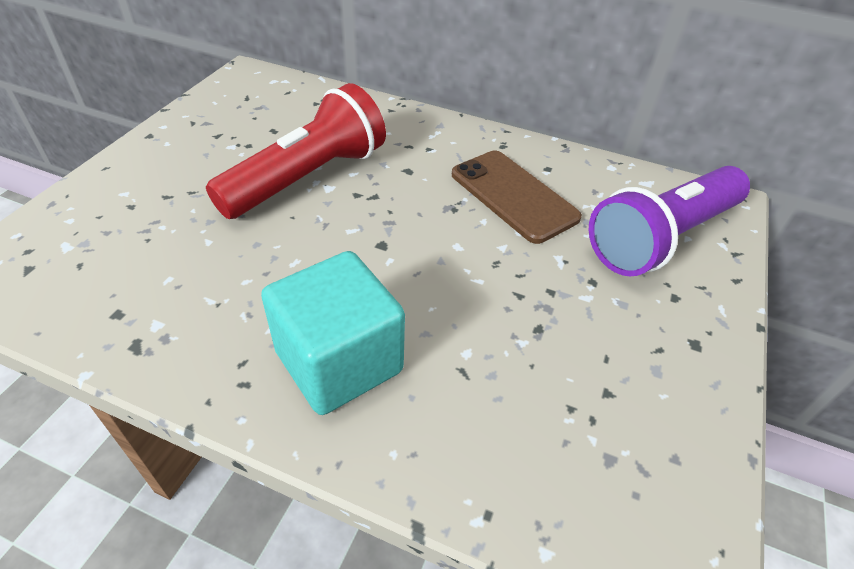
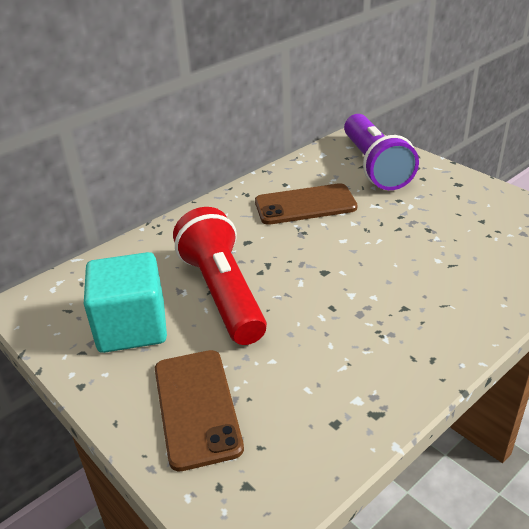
camera: 60 degrees left, 10 degrees down
turquoise cube [261,251,405,415] -> turquoise cube moved to [84,252,167,353]
none -> brown phone [155,350,244,472]

